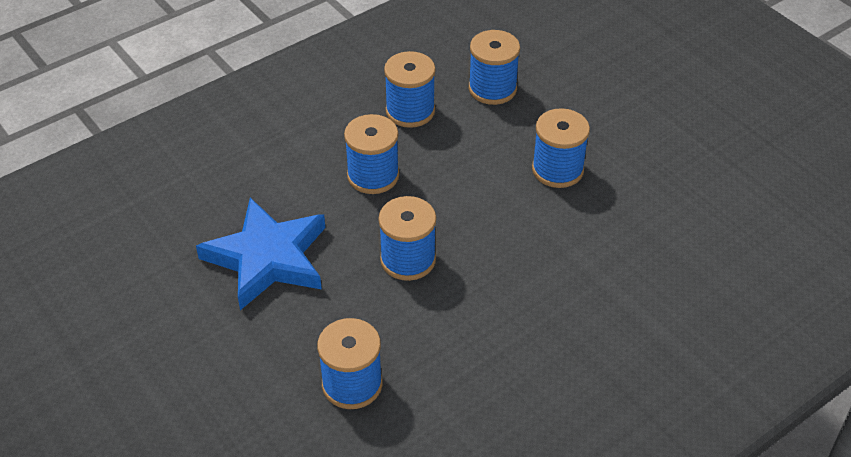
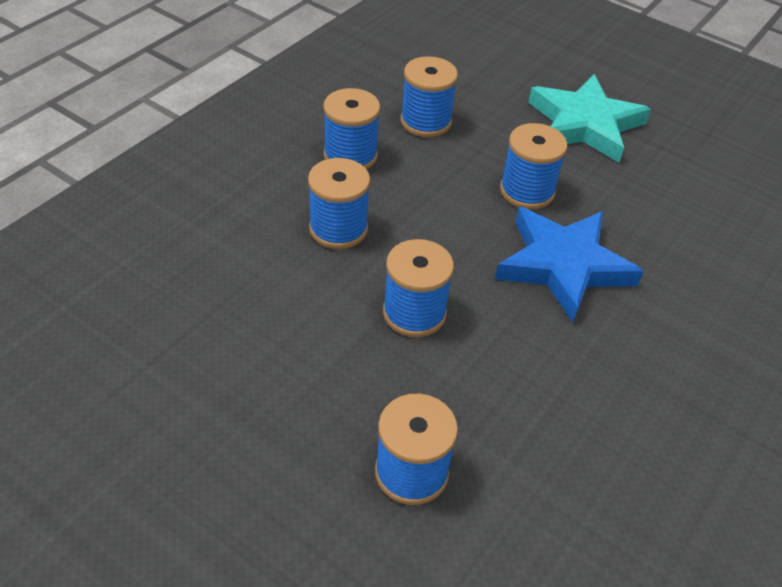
camera: 20 degrees left, 0 degrees up
blue star [196,198,325,310] -> blue star moved to [495,207,644,322]
none -> turquoise star [528,74,651,163]

